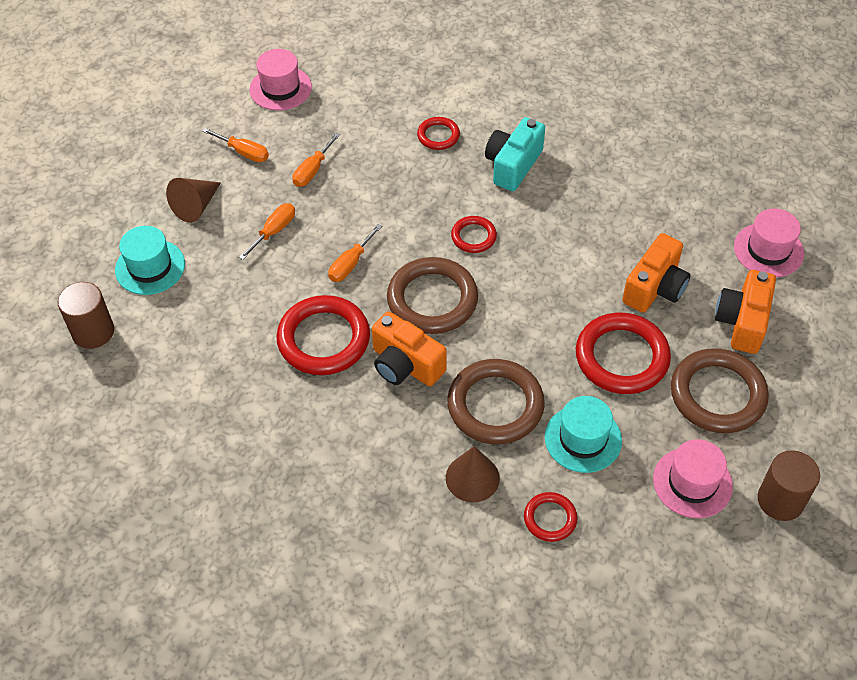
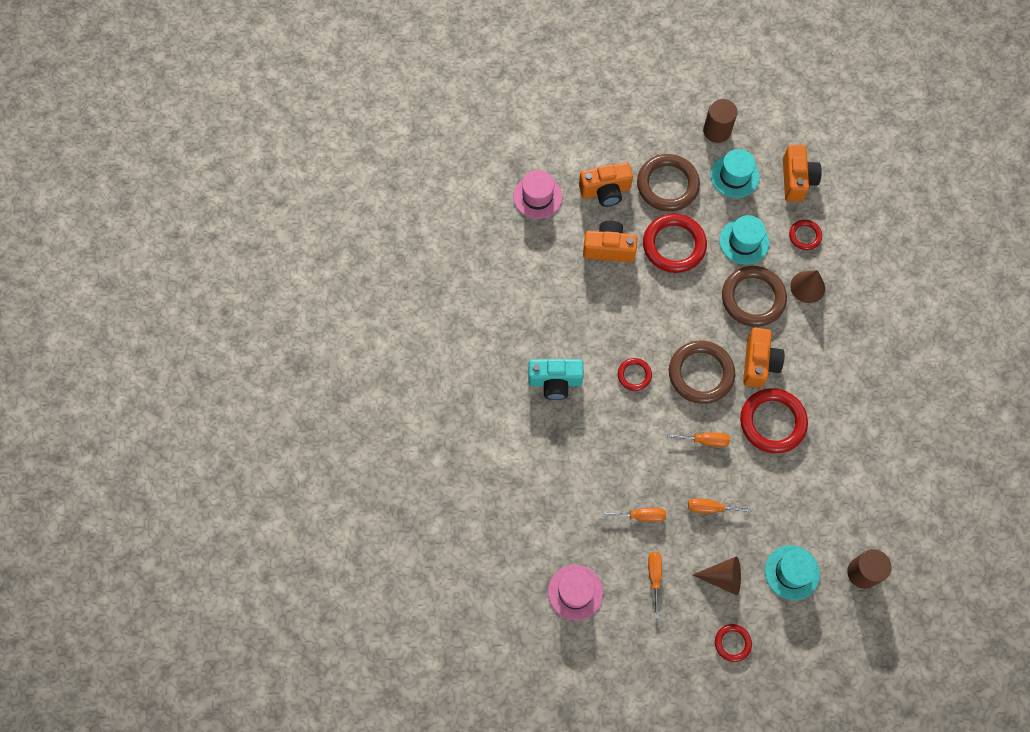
camera: 120 degrees left, 15 degrees up
red ring [417,117,460,150] -> red ring moved to [715,624,752,662]
pink hat [653,439,733,518] -> turquoise hat [711,149,759,198]
none -> orange camera [783,145,822,202]

